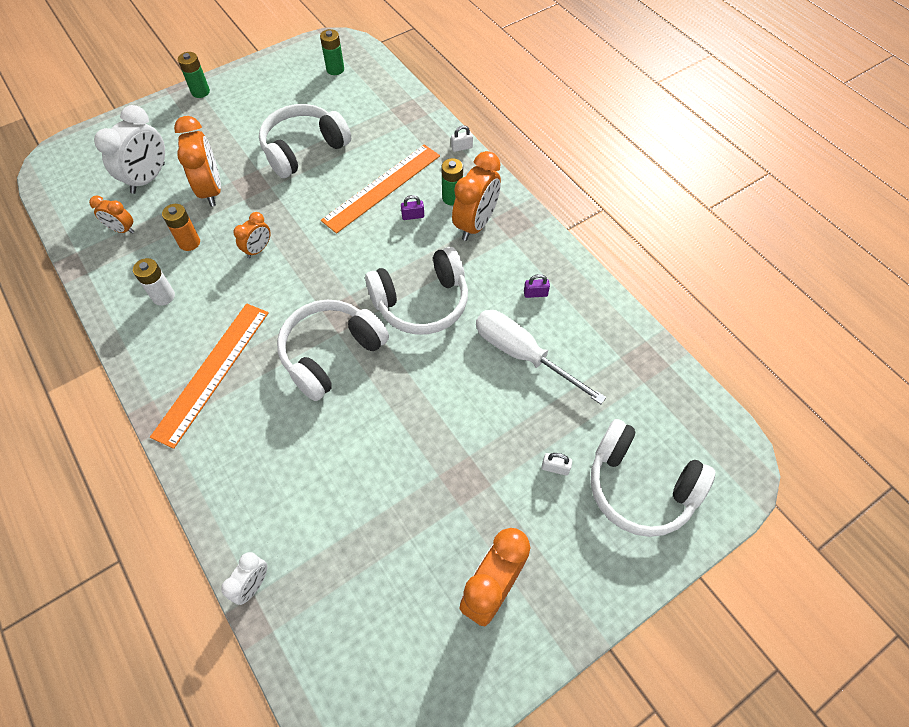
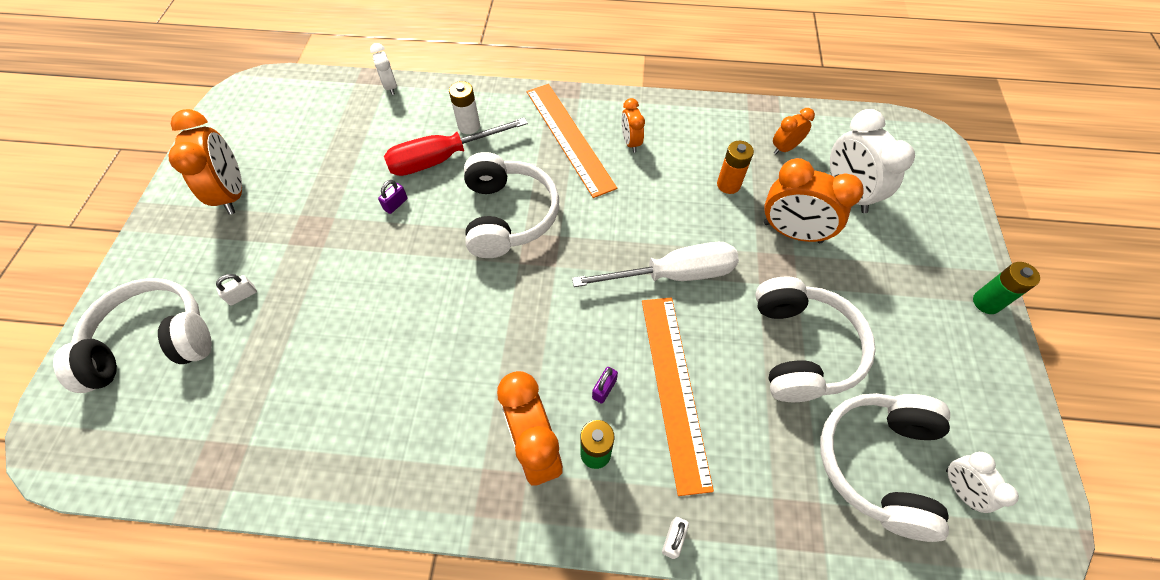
camera: 130 degrees right, 0 degrees up
white battery [133,258,175,305] -> white battery moved to [449,81,480,134]
orange clock [233,212,271,258] -> orange clock moved to [621,98,645,153]
green battery [320,29,344,75] -> white clock [946,452,1019,513]
white headphones [365,247,468,335] -> white headphones moved to [820,393,950,542]
white screwdriver [476,310,606,404] -> white screwdriver moved to [572,242,739,287]
purple padlock [524,274,550,298] -> purple padlock moved to [378,180,408,214]
none -> red screwdriver [384,117,528,176]

